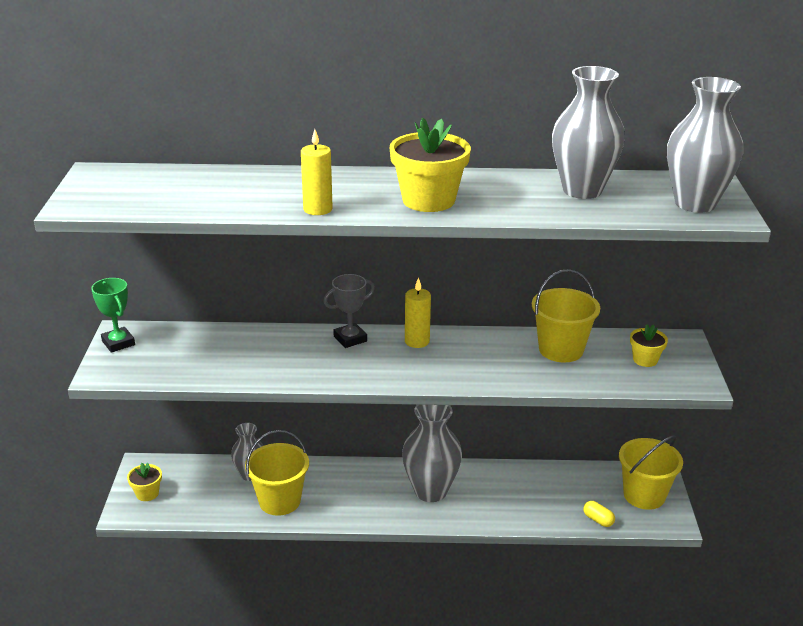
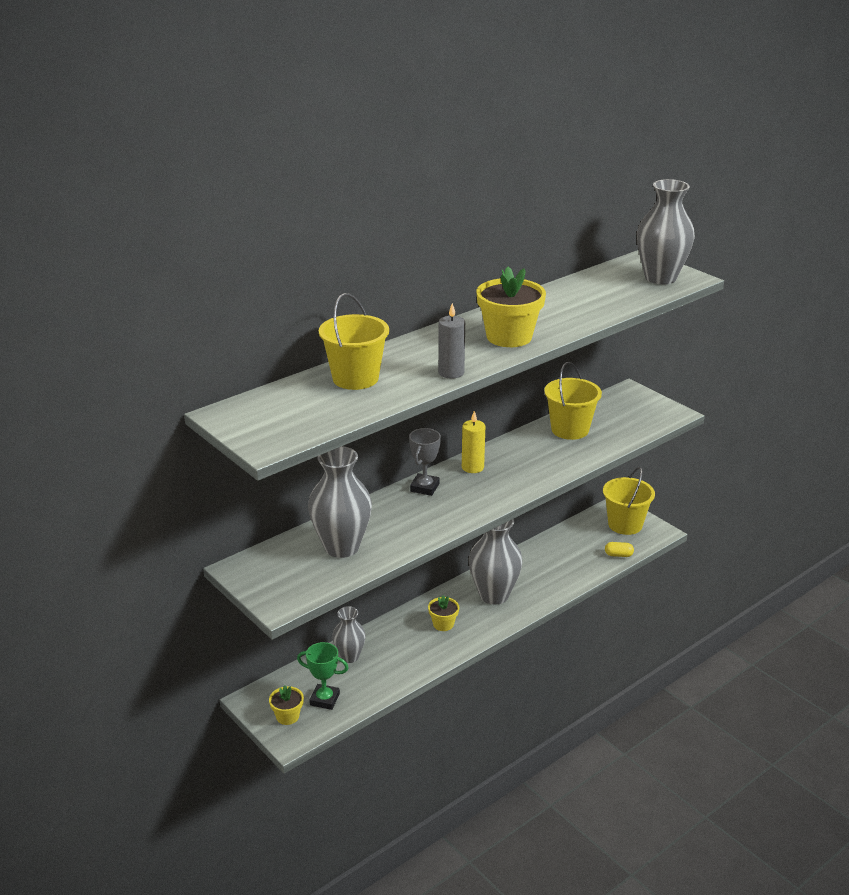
camera: 40 degrees left, 0 degrees up
green trophy [91,278,135,353] -> green trophy moved to [297,642,348,710]
yellow bucket [245,430,309,516] -> yellow bucket moved to [319,293,389,390]
yellow candle [301,129,333,215] -> grey candle [438,303,465,378]
grey vase [552,66,625,199] -> grey vase moved to [308,446,372,558]
yellow flower pot [630,324,668,367] -> yellow flower pot moved to [428,595,459,631]

